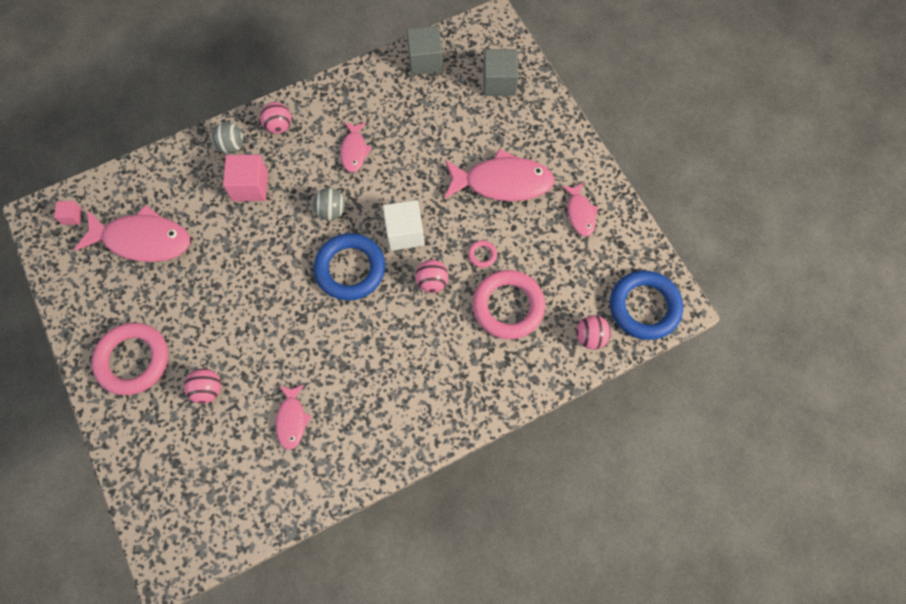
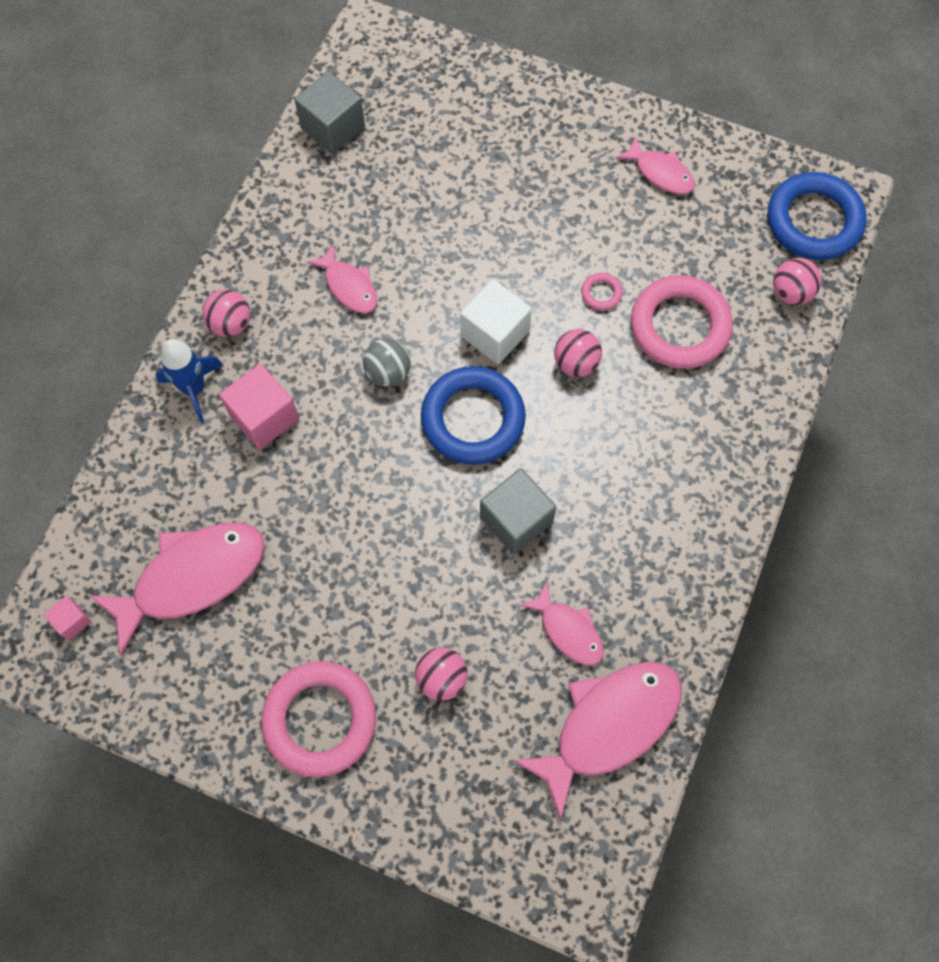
camera: 40 degrees left, 0 degrees up
grey ball [211,122,244,154] -> blue rocket [155,339,223,423]
pink fish [444,148,555,201] -> pink fish moved to [513,661,681,820]
grey cube [483,49,519,96] -> grey cube moved to [480,468,556,555]

